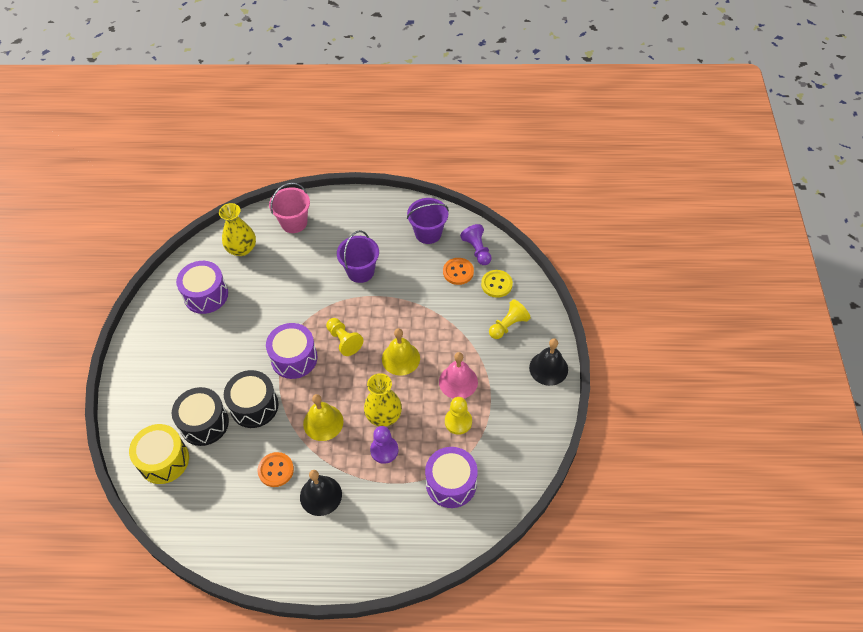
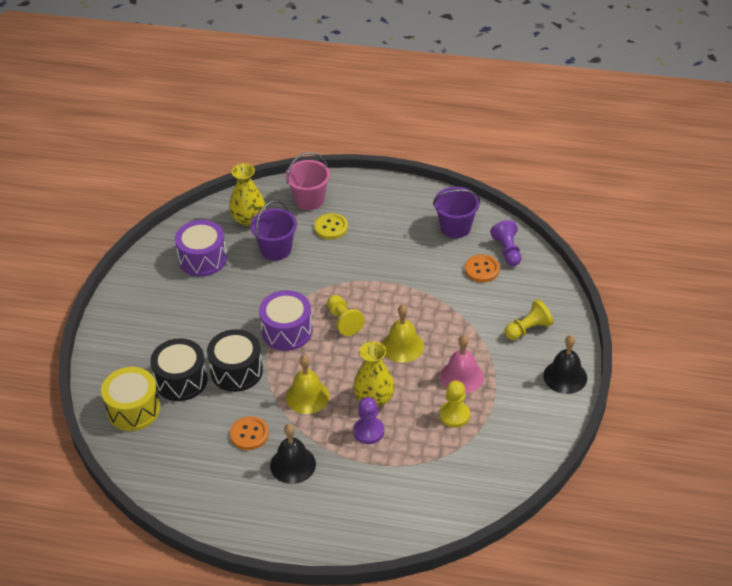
camera: 10 degrees right, 10 degrees down
purple bucket [337,230,379,283] -> purple bucket moved to [250,200,297,261]
purple drum [425,447,478,508] -> none
yellow button [481,270,513,298] -> yellow button moved to [314,213,348,240]

